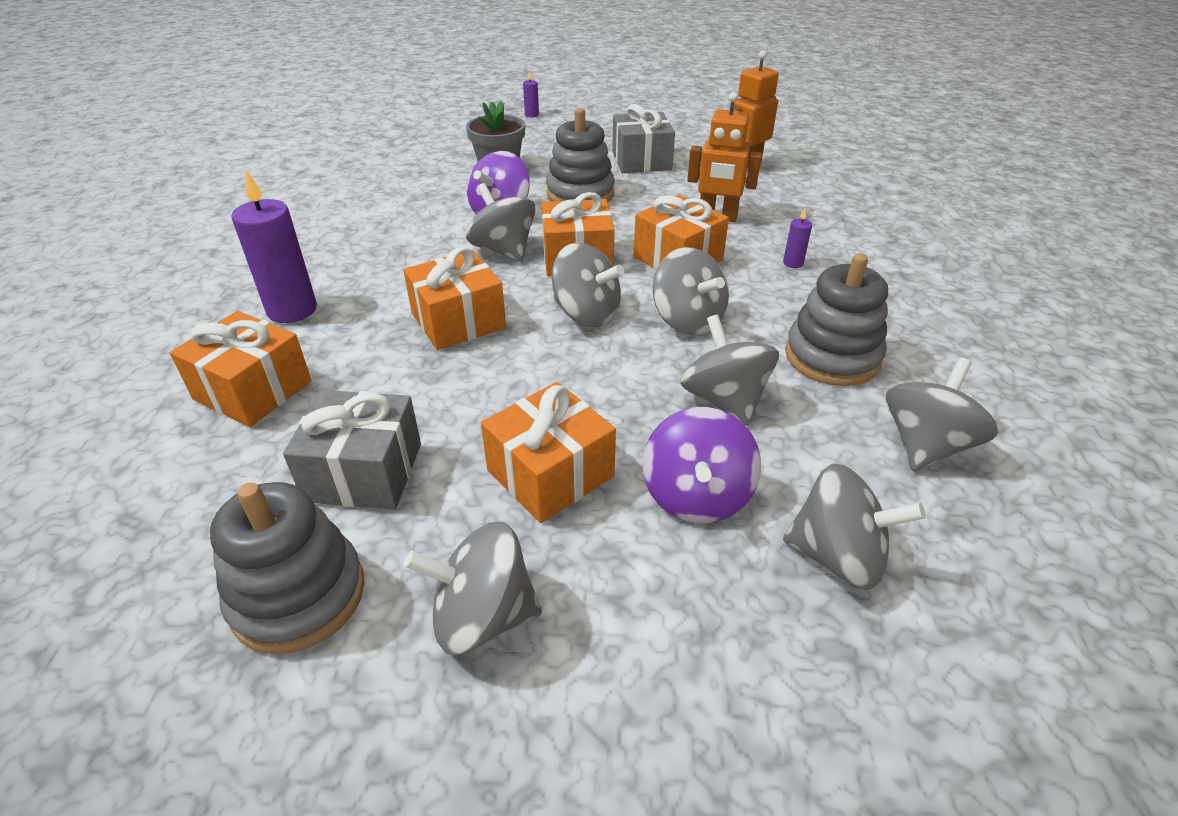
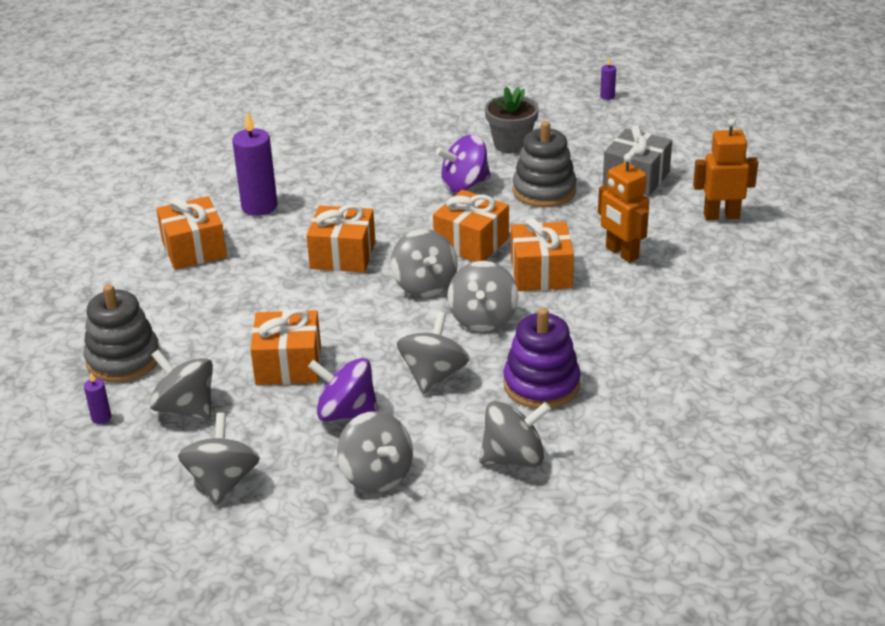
camera: 40 degrees right, 5 degrees down
grey gift [283,390,421,509] -> none
grey spinning top [466,183,535,262] -> grey spinning top moved to [178,413,260,506]
purple spinning top [643,407,761,523] -> purple spinning top turned 60 degrees clockwise [308,358,378,421]
purple candle [783,209,812,268] -> purple candle moved to [84,373,111,424]
grey stacking toy [785,254,888,386] -> purple stacking toy [503,308,581,409]

